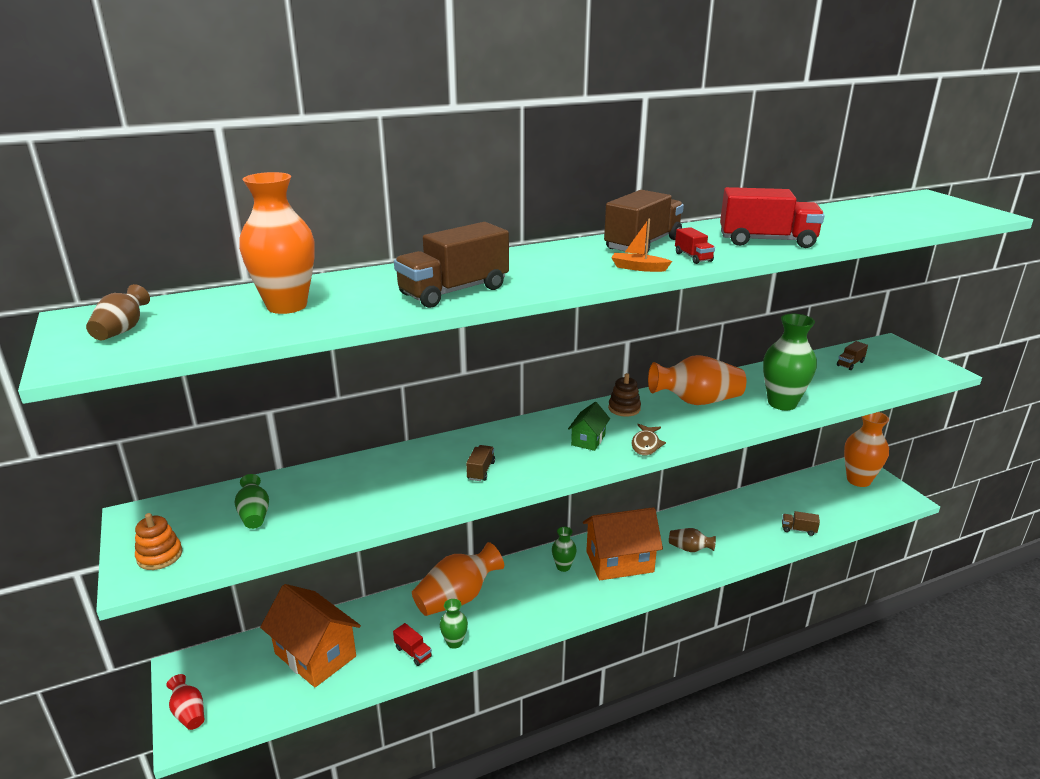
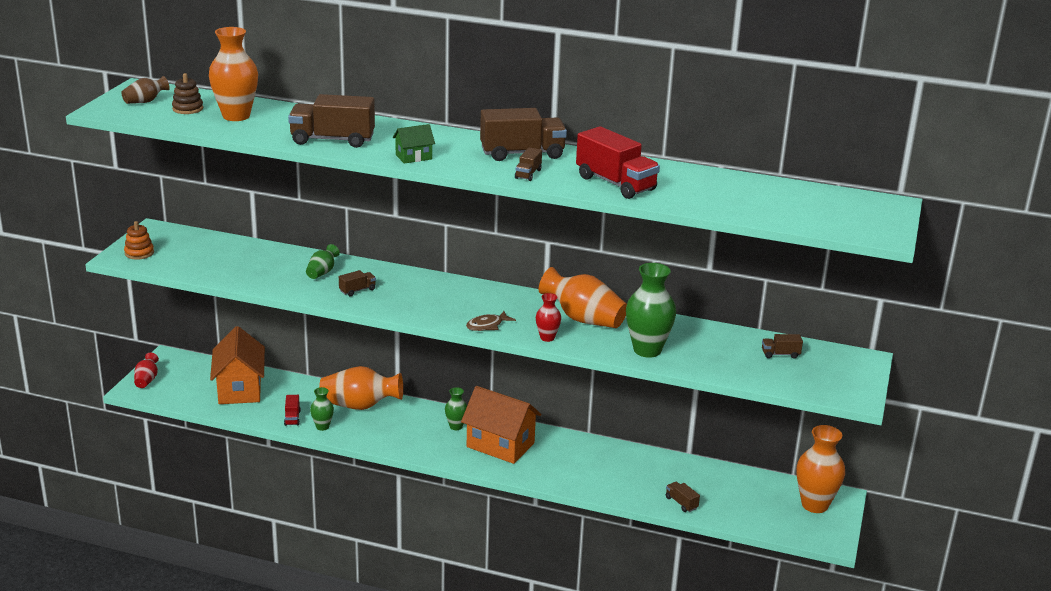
camera: 40 degrees right, 0 degrees up
green vase [235,474,269,529] -> green vase moved to [306,244,340,279]
green house [568,402,610,451] -> green house moved to [393,124,435,164]
brown stacking toy [608,373,641,417] -> brown stacking toy moved to [172,73,203,114]
orange boat [611,219,672,272] -> none
brown vase [669,528,716,552] -> none
red truck [675,227,715,264] -> brown truck [515,148,542,181]
none -> red vase [536,293,561,342]

